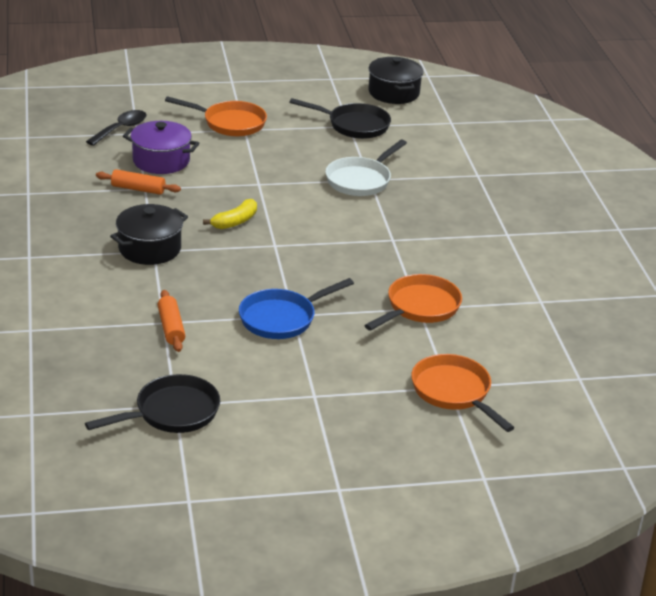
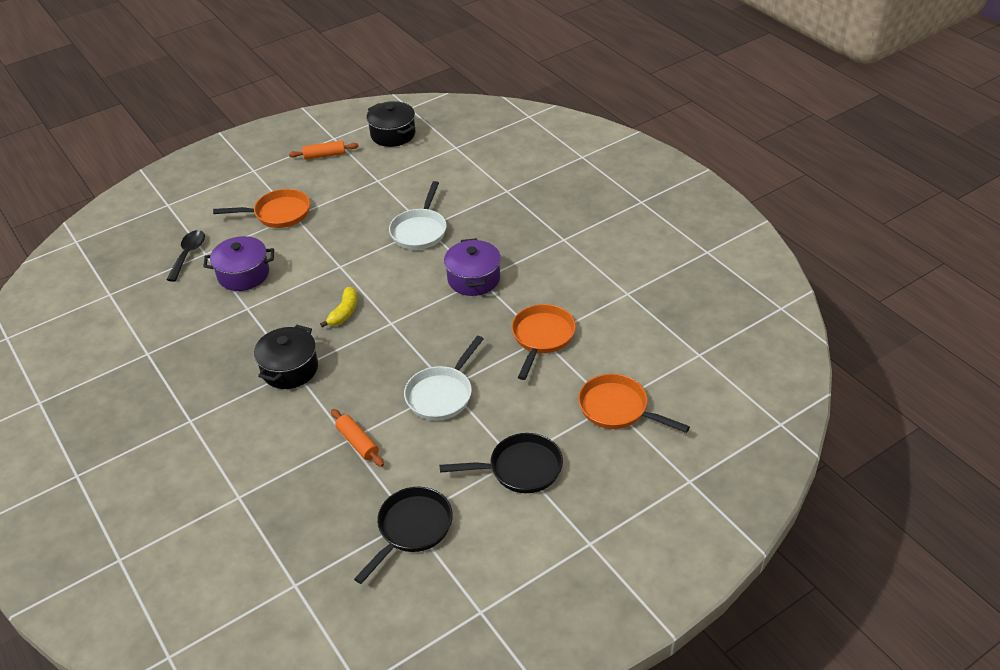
camera: 20 degrees left, 10 degrees up
orange rolling pin [96,169,181,195] -> orange rolling pin moved to [289,141,359,160]
blue pan [239,278,354,339] -> white pan [404,336,484,421]
black pan [290,98,391,139] -> black pan moved to [440,433,563,493]
none -> purple pot [444,238,501,296]

